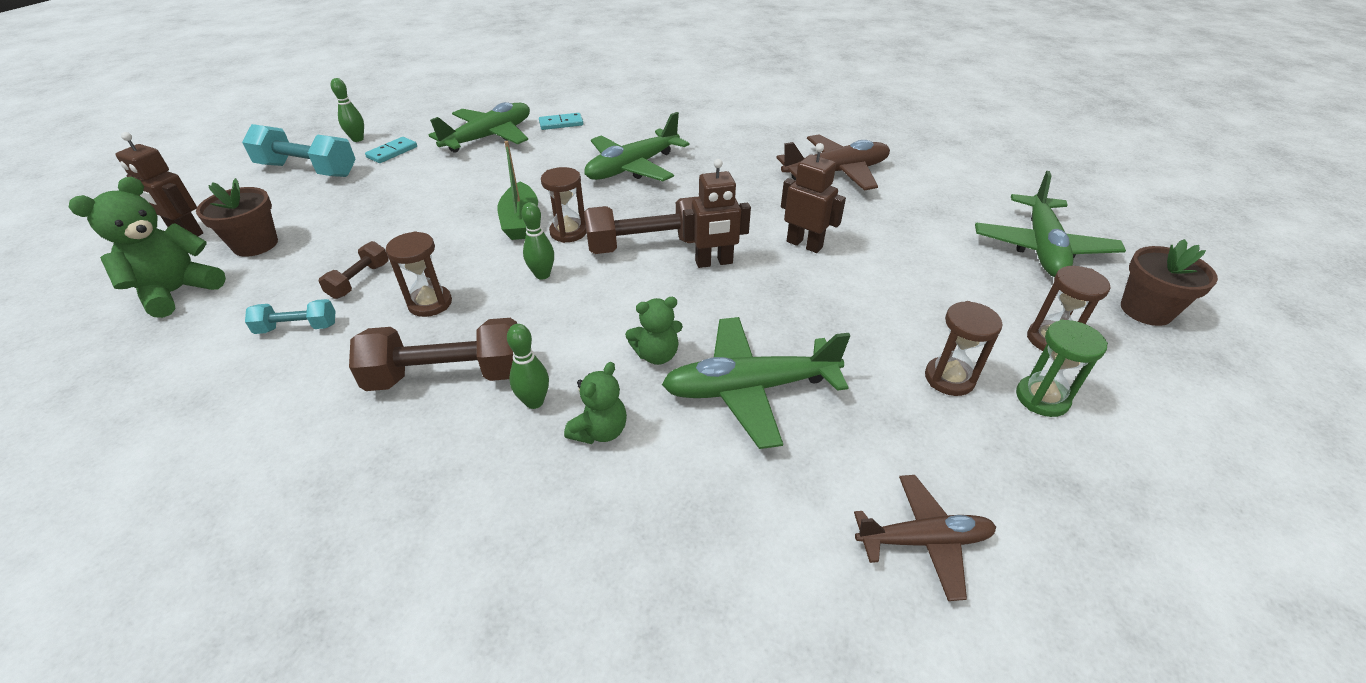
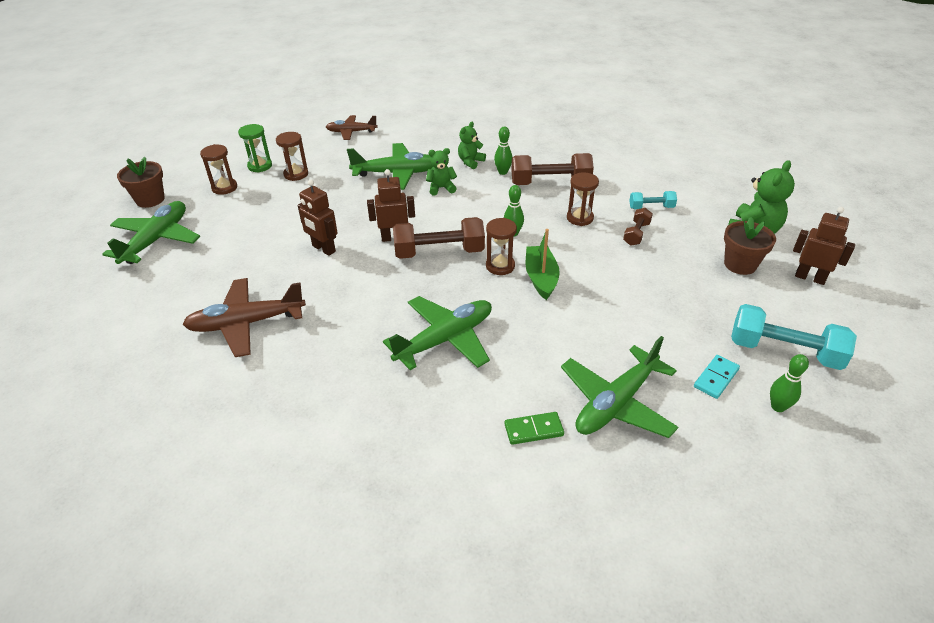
camera: 175 degrees left, 0 degrees up
turquoise domino [539,113,583,130] -> green domino [504,412,564,445]

